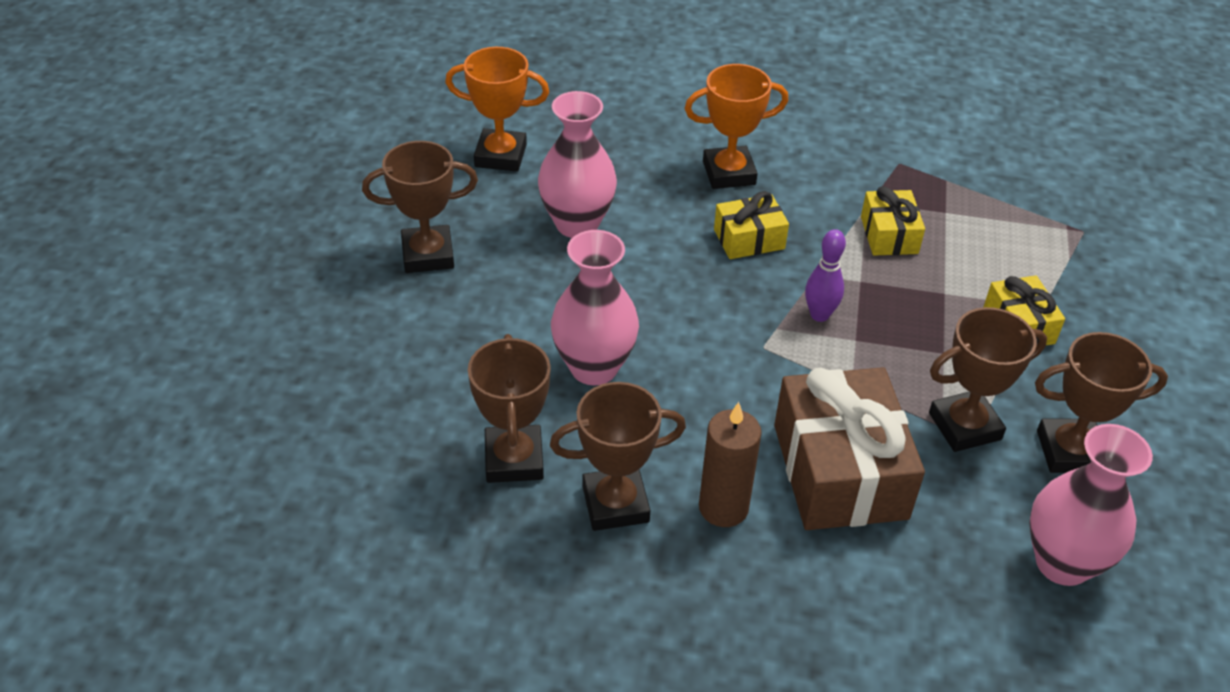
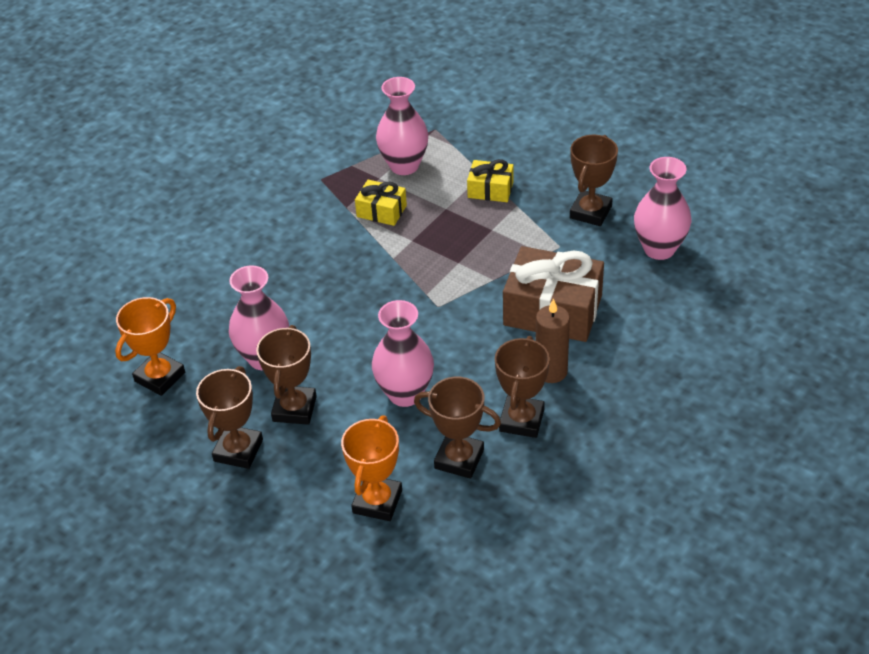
camera: 60 degrees left, 0 degrees up
orange trophy [685,64,789,189] -> orange trophy moved to [341,415,402,521]
yellow gift [714,191,789,259] -> none
purple bowling pin [805,229,846,322] -> none
brown trophy [929,307,1047,452] -> brown trophy moved to [256,325,317,425]
none -> pink vase [376,77,428,175]

